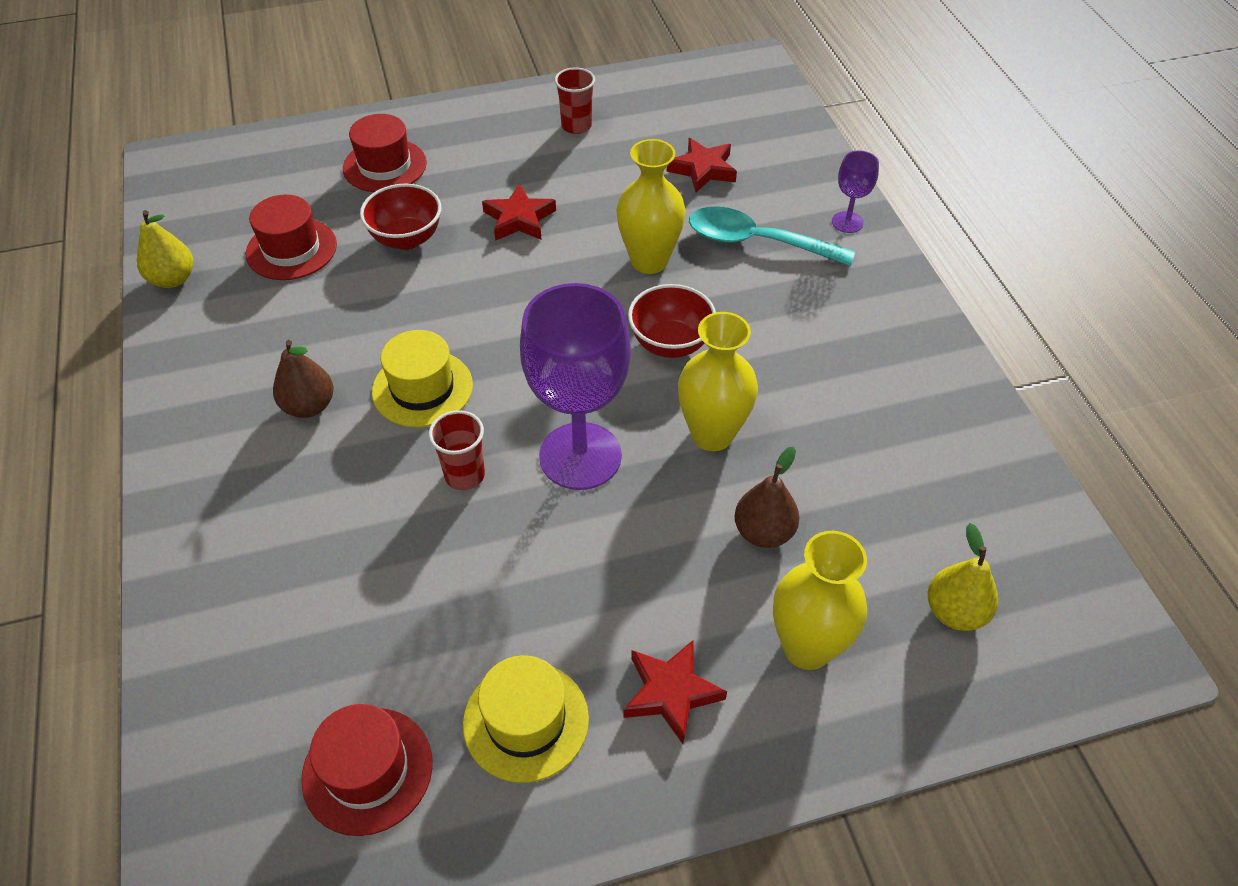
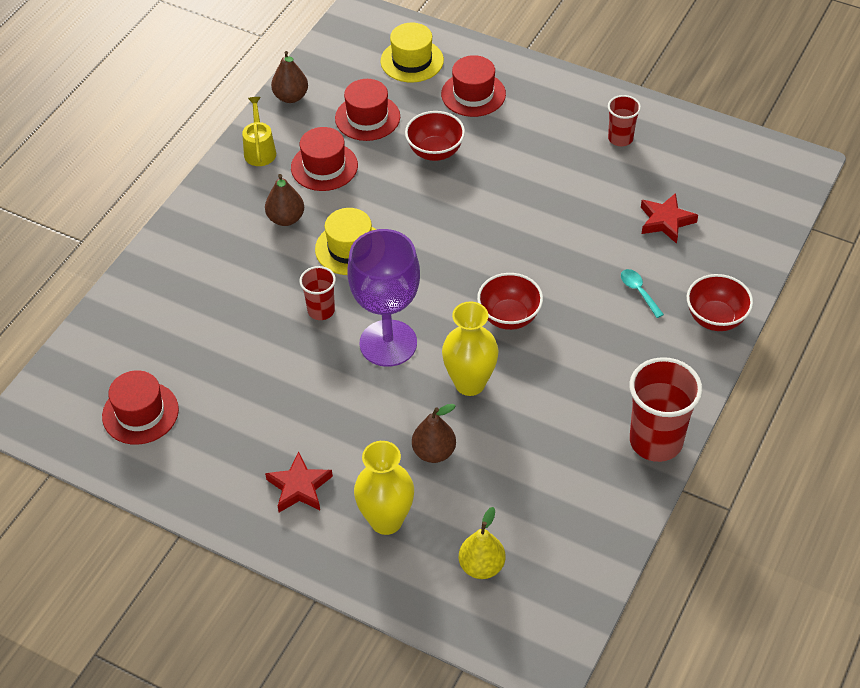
camera: 45 degrees right, 0 degrees up
yellow pear [137,210,193,288] -> brown pear [271,51,308,103]
yellow hat [463,655,589,783] -> yellow hat moved to [381,23,444,82]
red star [482,184,556,241] -> none
yellow vase [616,139,686,274] -> none
turquoise spoon [689,206,855,266] -> turquoise spoon [621,269,664,318], size x0.48
purple goblet [832,150,879,233] -> red bowl [687,274,753,331]
none -> yellow watering can [242,97,276,166]
none -> red hat [291,127,358,191]
none -> red cup [629,357,703,462]

